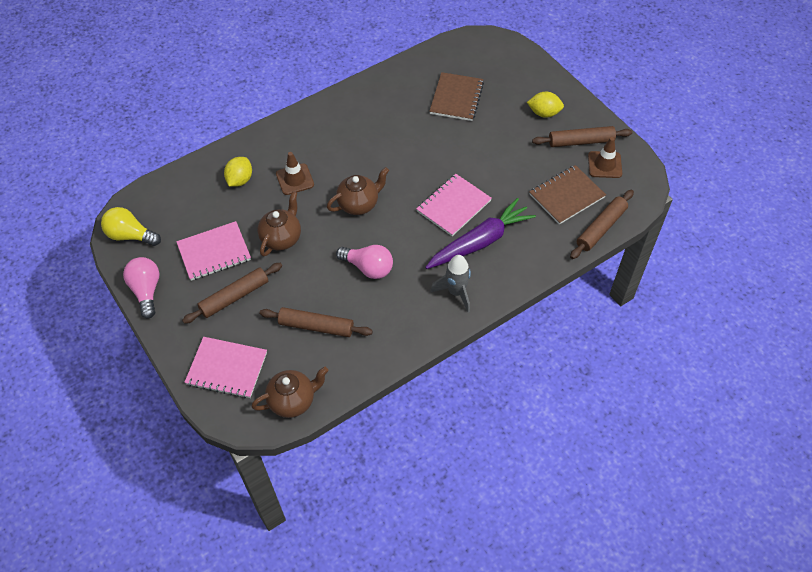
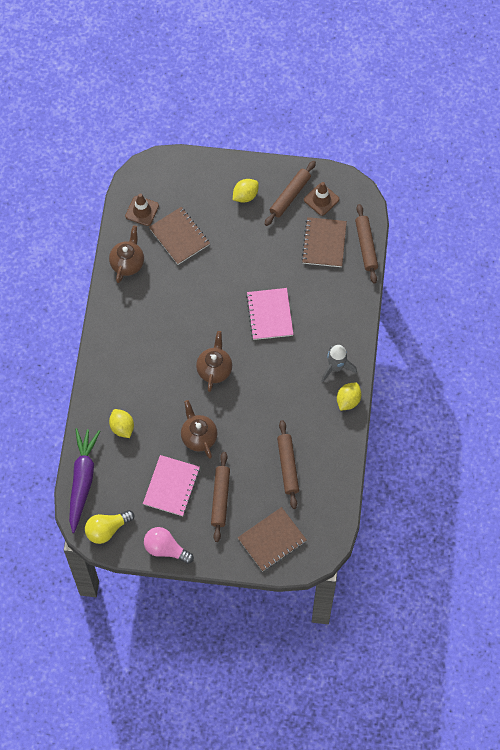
camera: 50 degrees left, 10 degrees up
pink notebook [184,337,267,398] -> brown notebook [238,507,307,571]
brown teapot [251,367,328,418] -> brown teapot moved to [109,225,144,283]
brown rolling pin [260,307,373,337] -> brown rolling pin turned 60 degrees counterclockwise [277,420,299,509]
brown traffic cone [276,152,314,195] -> brown traffic cone moved to [125,193,159,226]
pink light bulb [336,245,393,279] -> none
purple carrot [425,198,536,269] -> purple carrot moved to [69,428,100,533]
none -> yellow lemon [337,383,361,411]

